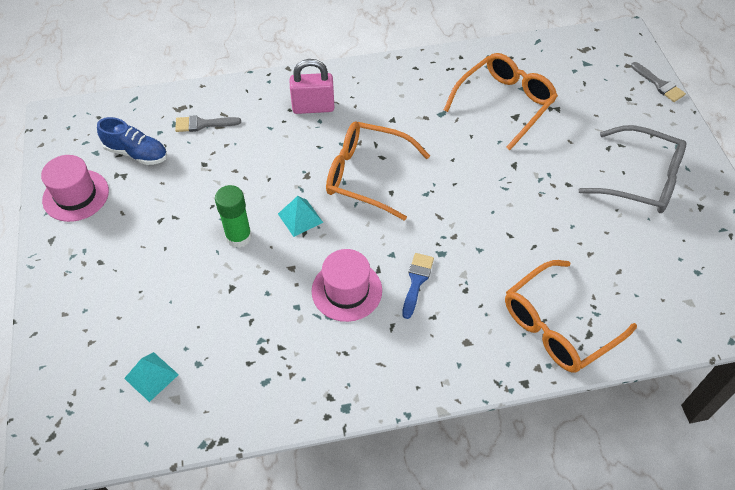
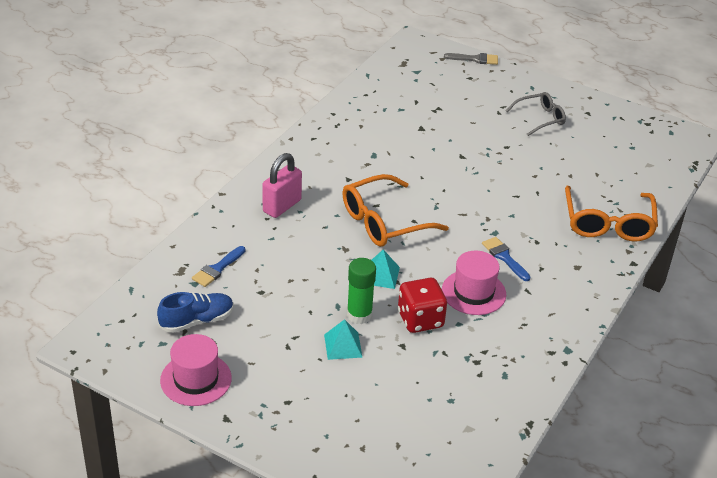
camera: 50 degrees left, 15 degrees down
turquoise pyramid [124,352,179,402] -> turquoise pyramid moved to [324,319,363,360]
grey brush [175,115,241,132] -> blue brush [192,246,245,287]
orange glasses [444,53,558,150] -> none
grey glasses [579,125,687,213] -> grey glasses [506,92,566,136], size x0.62
none -> red dice [398,278,447,333]

